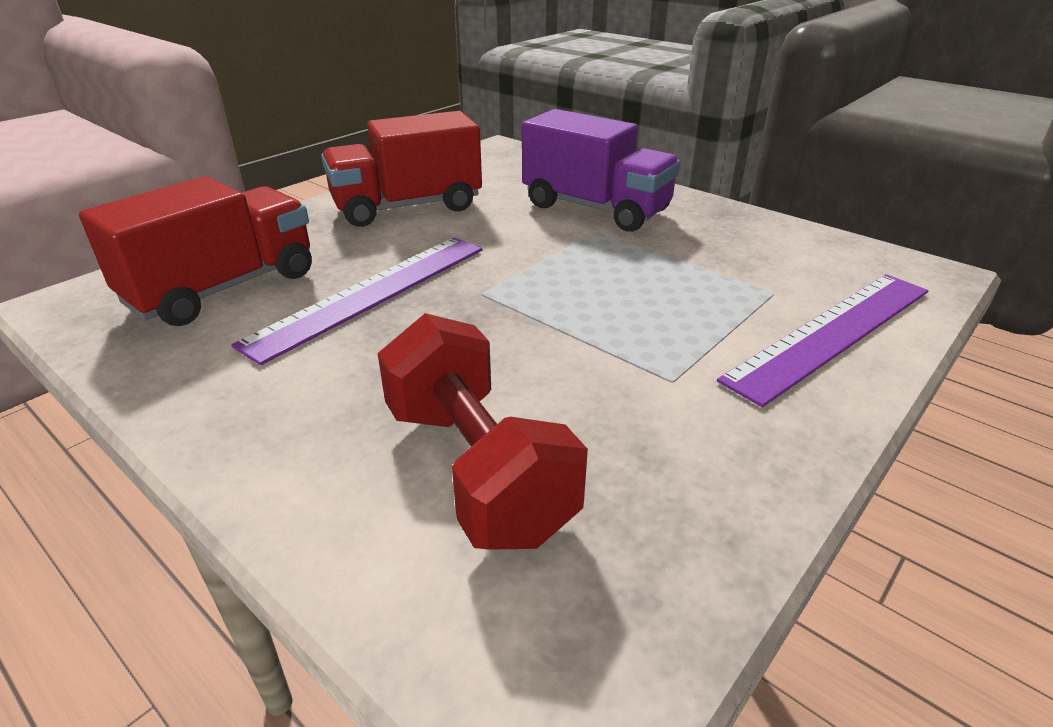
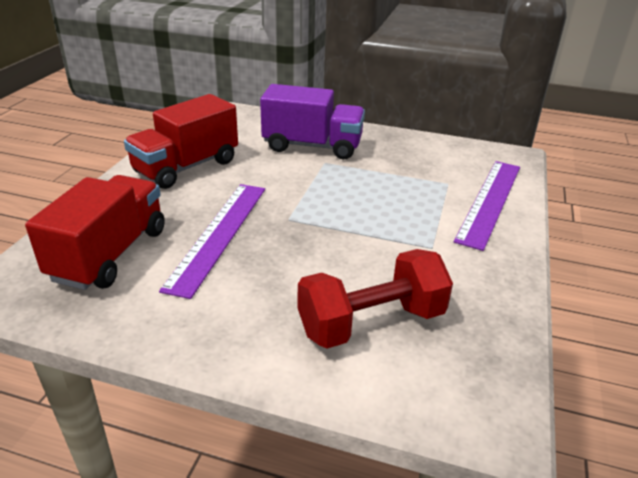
camera: 25 degrees left, 0 degrees up
red dumbbell [378,313,588,550] -> red dumbbell turned 60 degrees counterclockwise [298,249,453,349]

